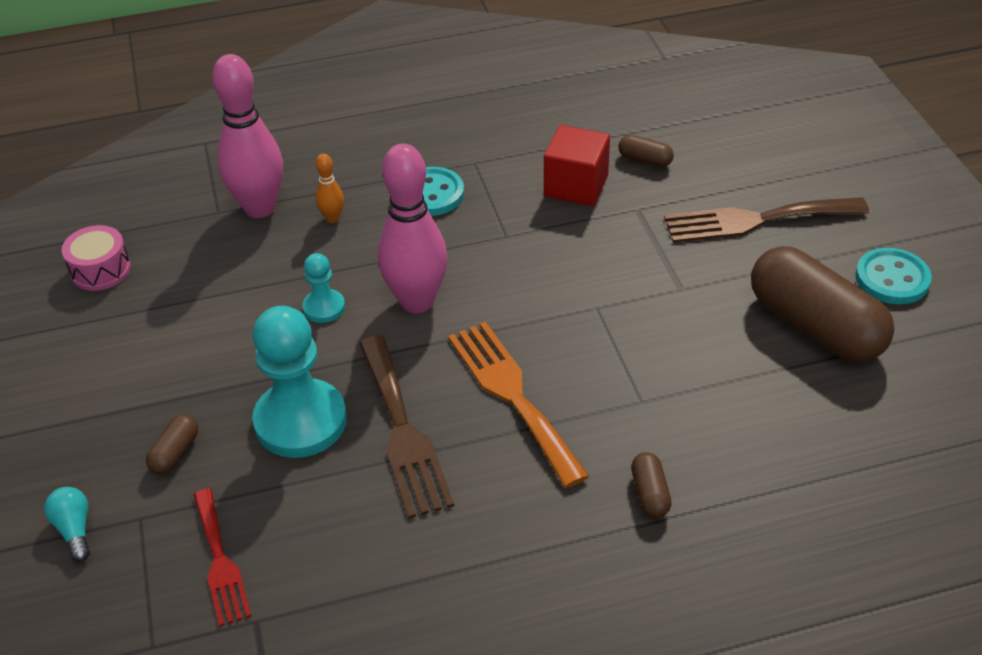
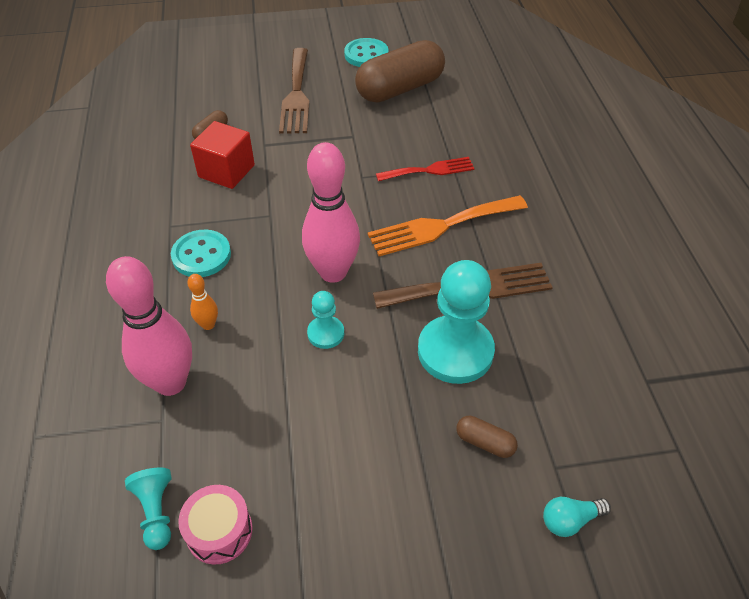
camera: 85 degrees left, 5 degrees up
red fork [193,488,251,626] -> red fork moved to [376,157,475,181]
brown capsule [631,452,672,518] -> none
none -> turquoise pawn [125,467,172,550]

